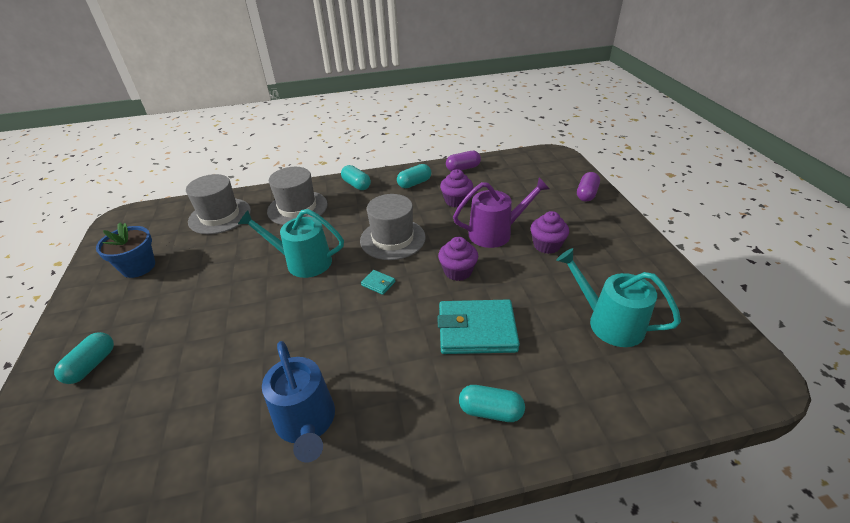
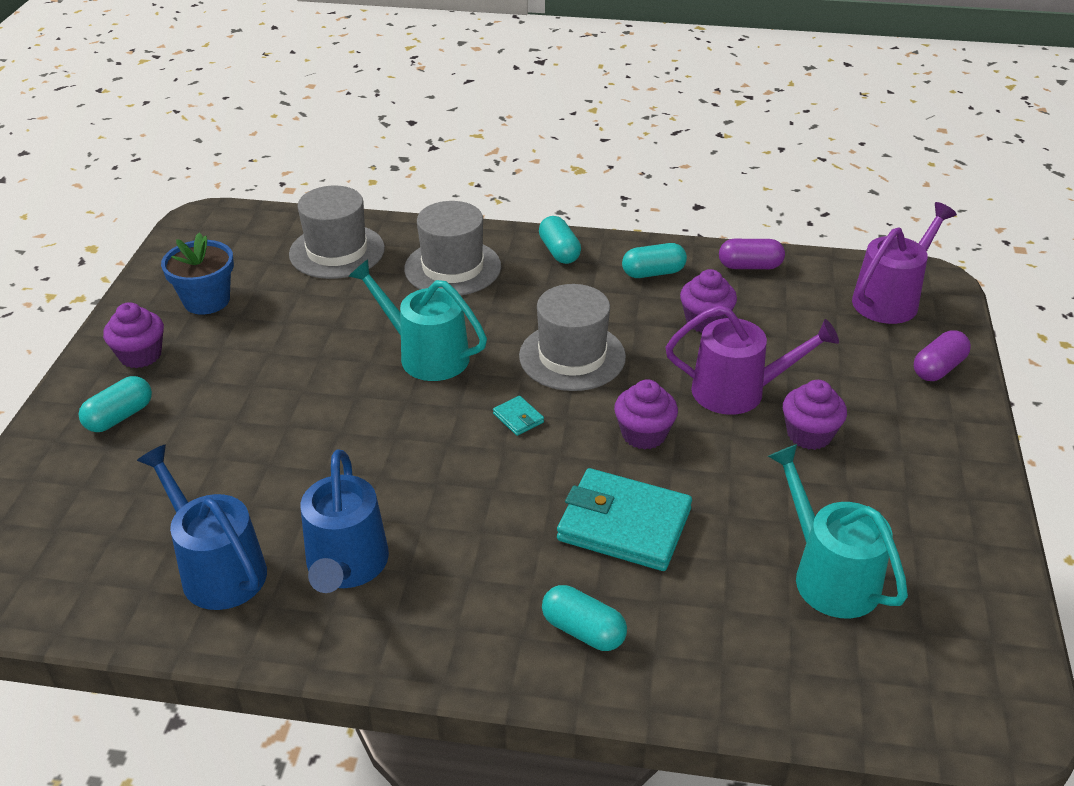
camera: 20 degrees right, 0 degrees up
none -> purple cupcake [103,302,164,368]
none -> blue watering can [137,445,267,610]
none -> purple watering can [852,202,957,324]

